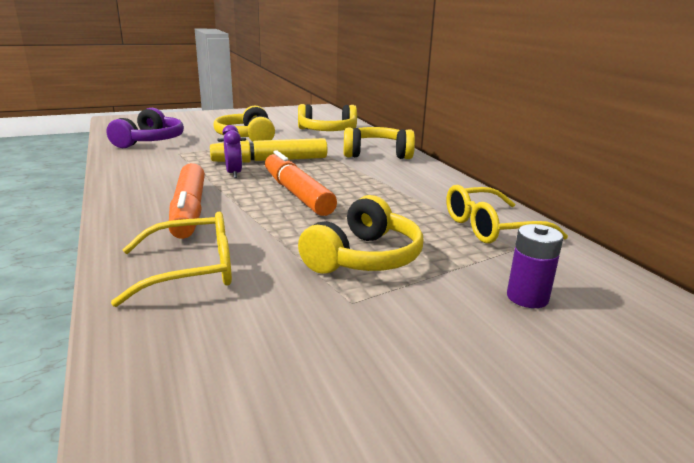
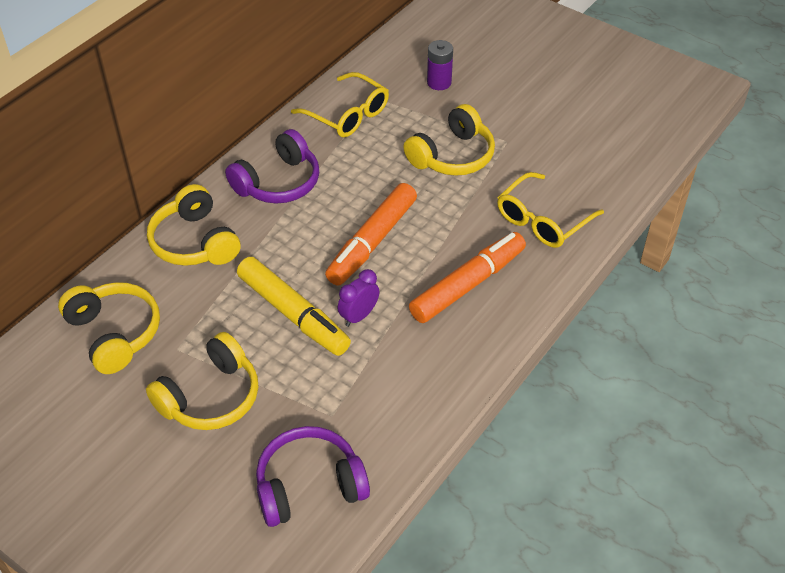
camera: 120 degrees left, 25 degrees up
yellow glasses [111,211,232,307] -> yellow glasses turned 90 degrees counterclockwise [497,172,604,248]
yellow headphones [298,195,423,274] -> yellow headphones turned 135 degrees clockwise [404,104,495,176]
none -> purple headphones [225,129,319,203]

